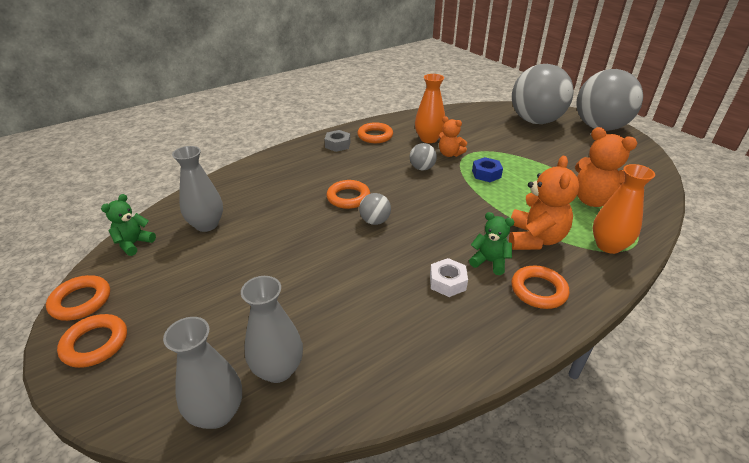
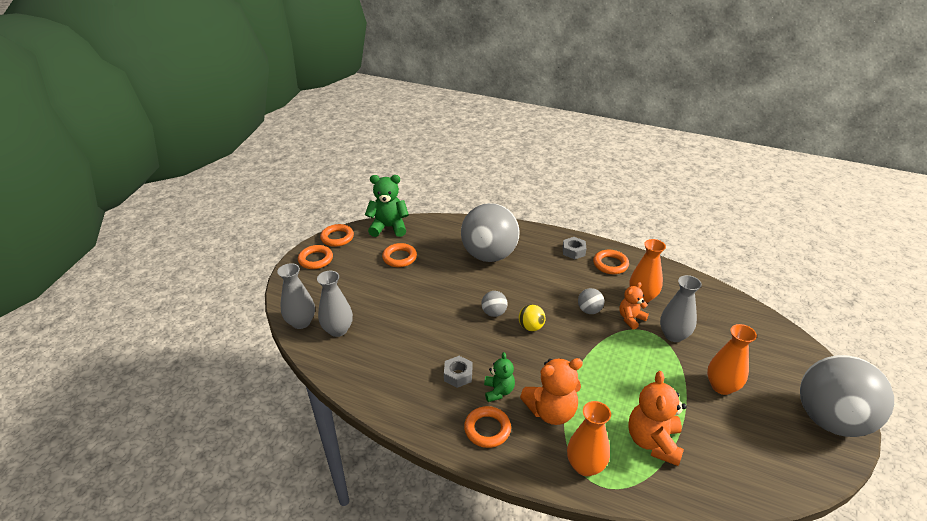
camera: 60 degrees right, 0 degrees up
green teddy bear [101,194,156,256] -> green teddy bear [365,175,409,237], size x1.68
grey vase [172,146,223,232] -> grey vase moved to [660,275,702,342]
orange ring [326,180,370,209] -> orange ring moved to [382,243,417,267]
white nut [430,258,468,297] -> grey nut [444,356,472,388]
orange teddy bear [439,116,467,157] -> orange teddy bear turned 45 degrees clockwise [619,282,649,330]
blue nut [472,157,503,182] -> none
grey ball [512,64,573,124] -> grey ball moved to [461,203,520,262]
none -> yellow ball [519,305,546,331]
none -> orange vase [707,324,757,395]

